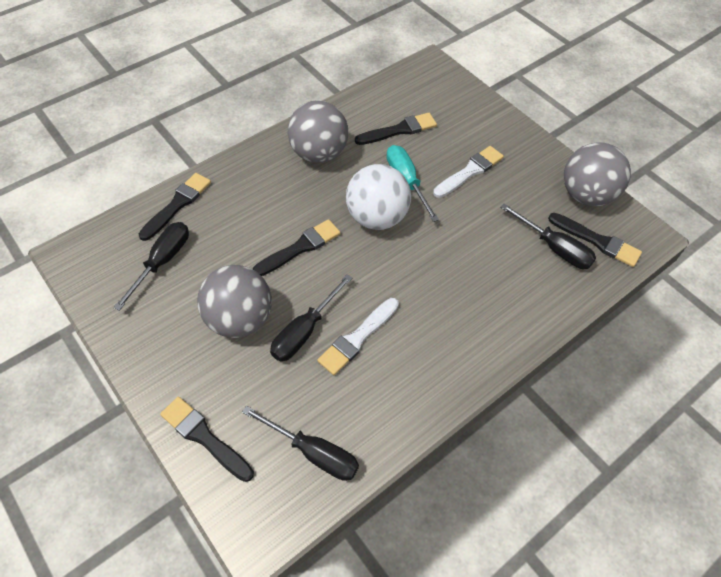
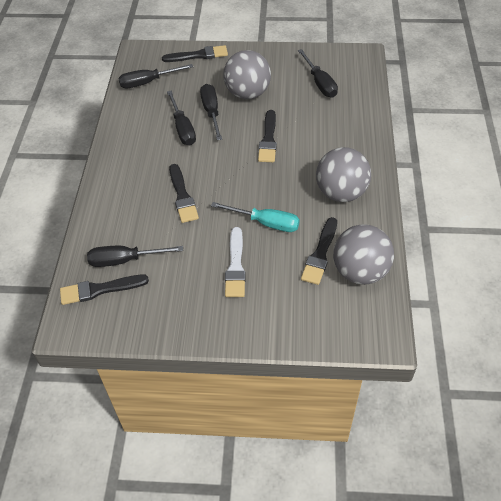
camera: 135 degrees right, 5 degrees down
black brush [139,173,211,241] -> black brush moved to [169,164,199,223]
white brush [317,298,399,375] -> black screwdriver [167,91,196,146]
white ball [346,164,411,230] -> none
grey ball [564,142,631,206] -> grey ball moved to [333,224,394,285]

